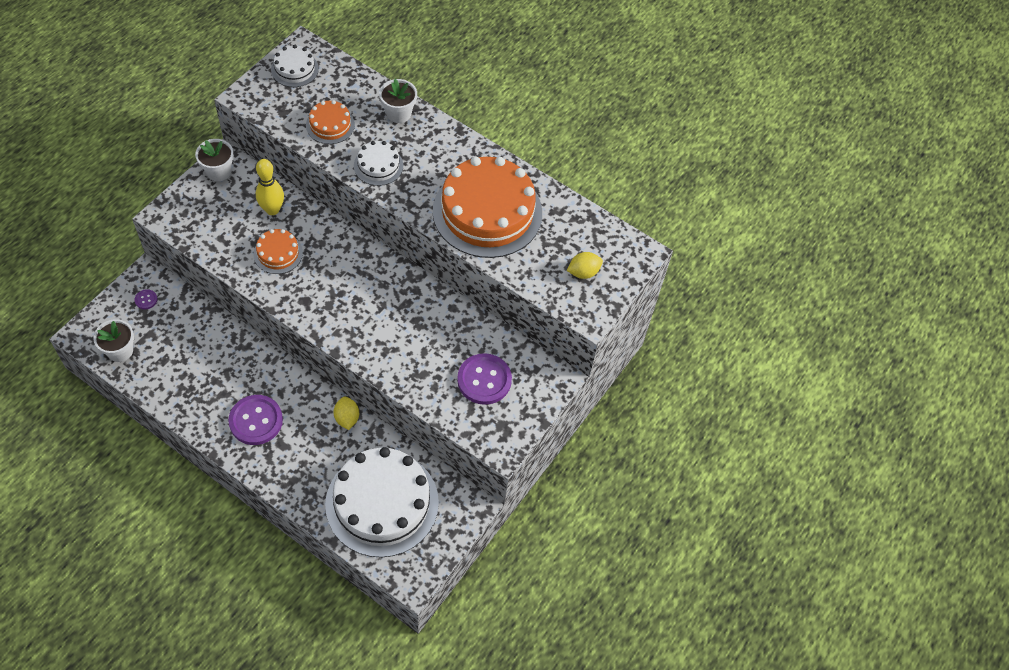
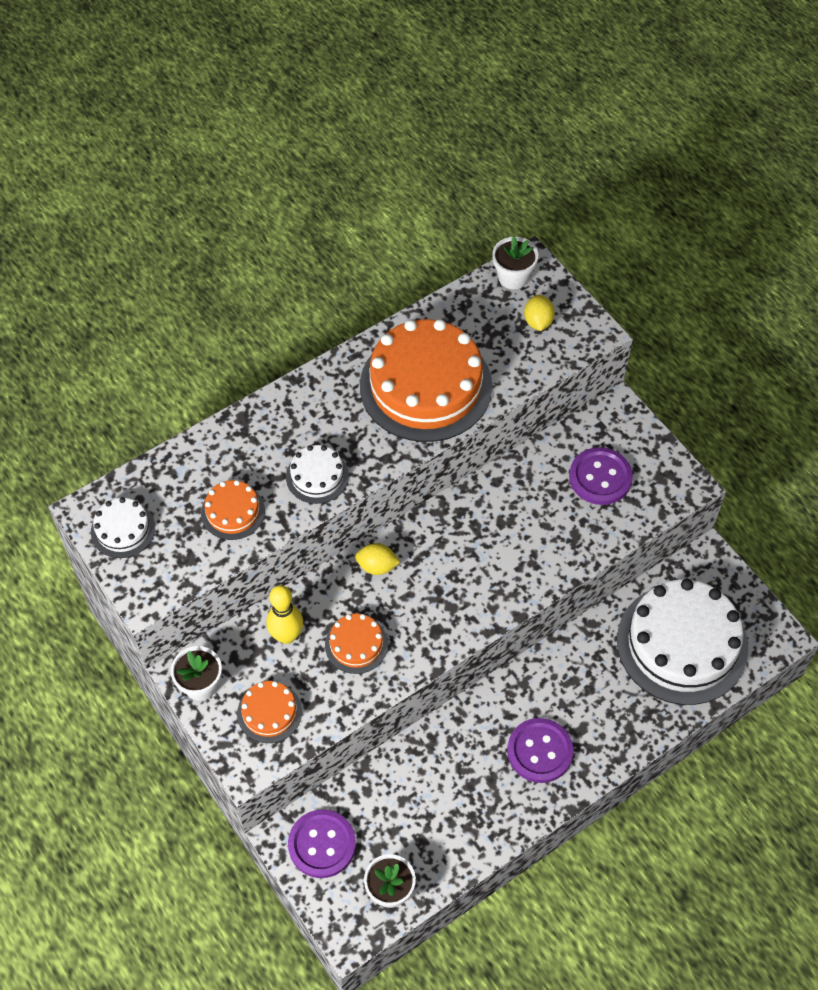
camera: 65 degrees left, 0 degrees up
purple button [135,289,158,309] -> purple button [288,809,356,878], size x2.28
yellow lemon [333,396,359,430] -> yellow lemon moved to [355,543,400,575]
white flower pot [379,79,417,123] -> white flower pot moved to [492,237,538,289]
none -> orange cake [237,681,302,743]

